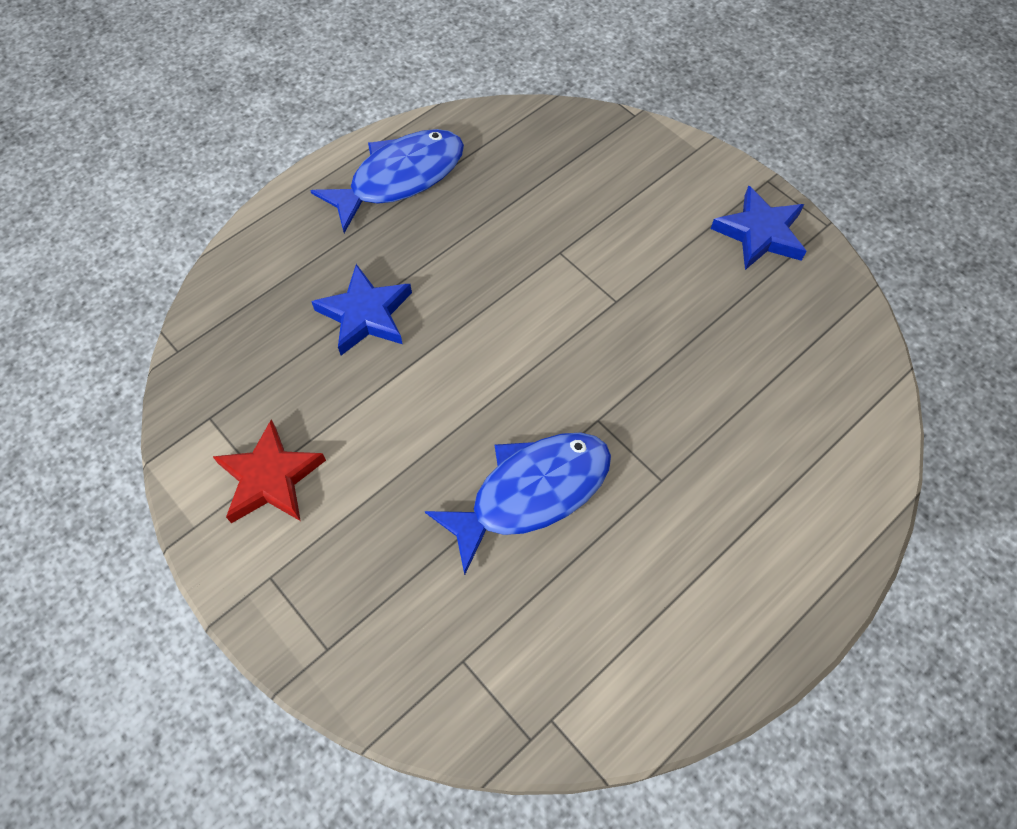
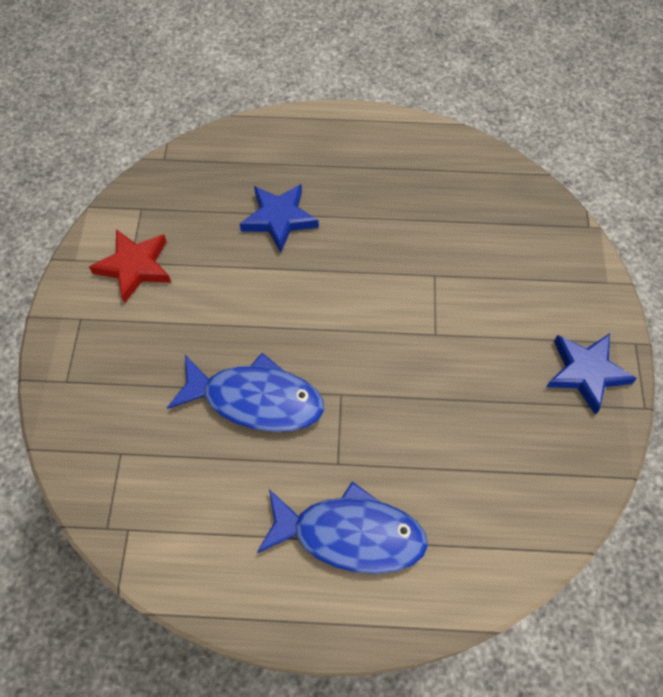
camera: 45 degrees right, 0 degrees up
blue fish [311,129,464,233] -> blue fish moved to [257,481,428,574]

